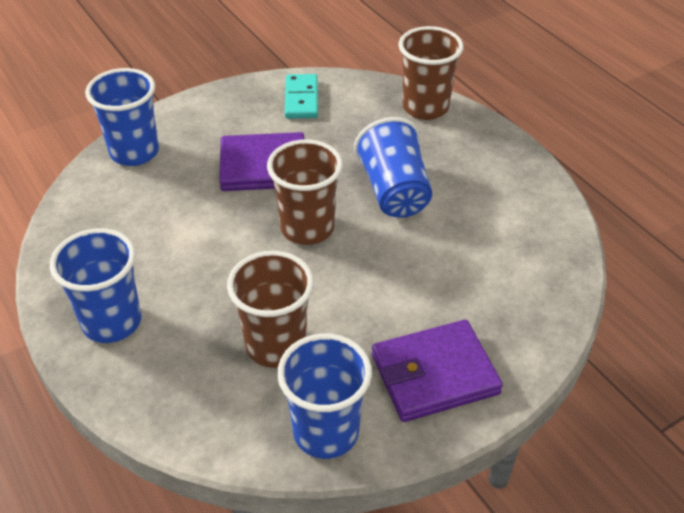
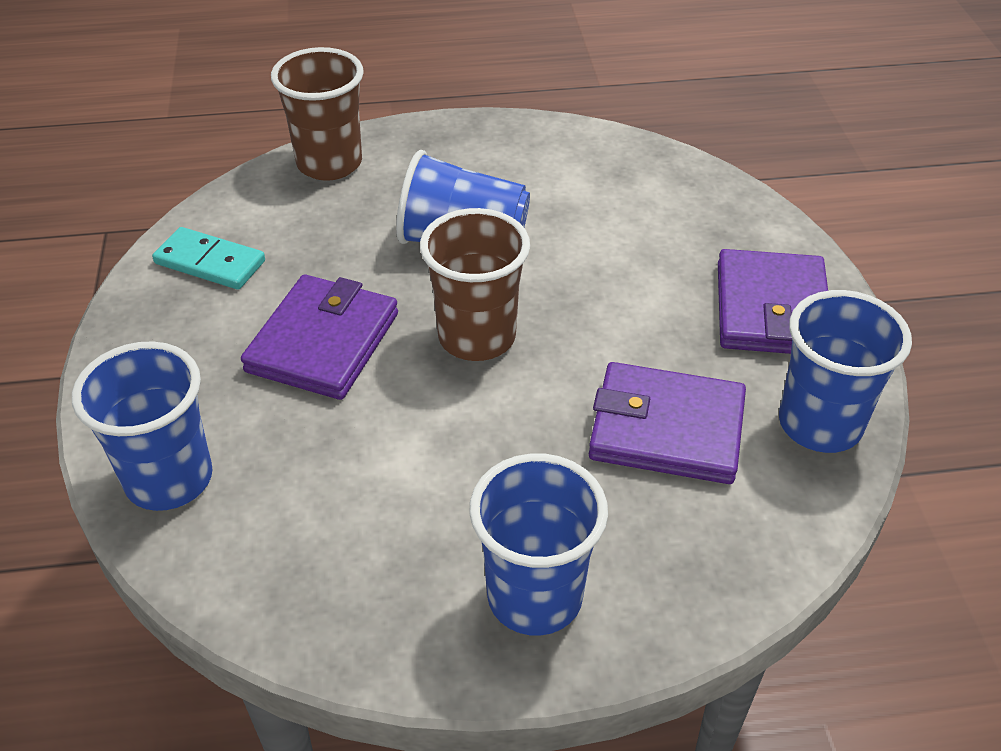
camera: 65 degrees left, 0 degrees up
brown cup [227,251,314,368] -> purple wallet [589,362,746,484]

